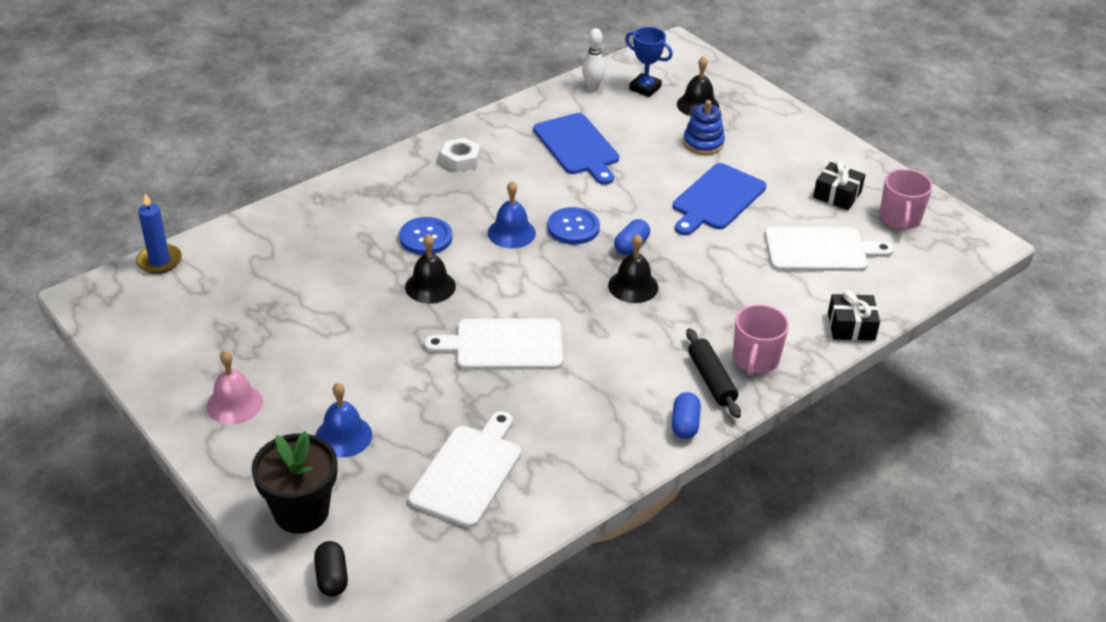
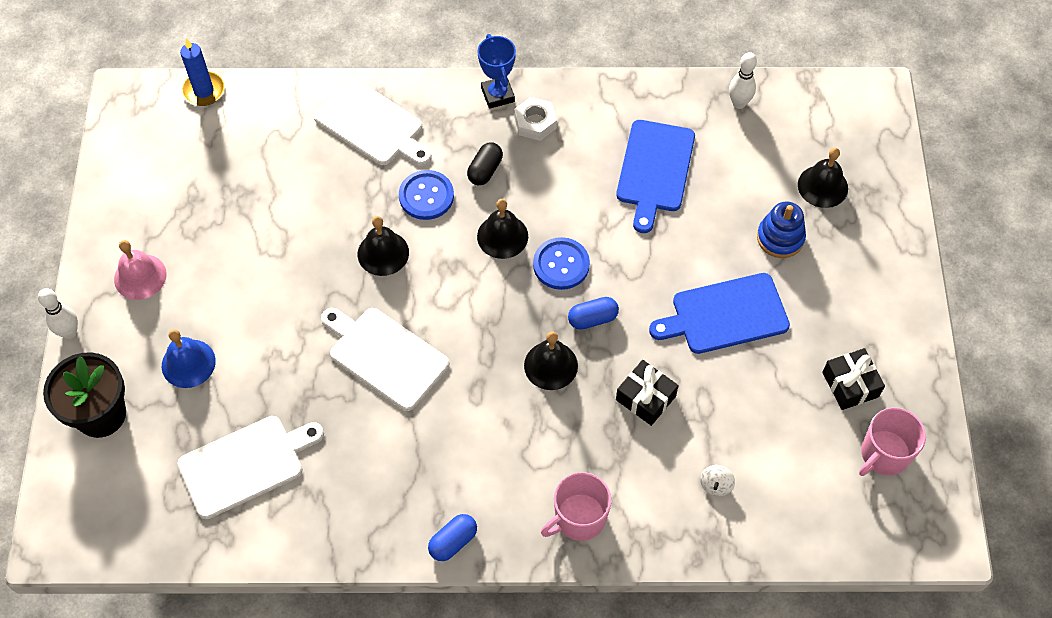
camera: 40 degrees right, 20 degrees up
black capsule [314,541,348,597] -> black capsule moved to [467,142,503,185]
blue bell [488,181,536,248] -> black bell [477,199,528,259]
blue trophy [625,27,673,97] -> blue trophy moved to [478,34,516,109]
black rolling pin [686,328,741,418] -> none
white cutting board [765,227,894,271] -> white cutting board moved to [314,78,432,166]
black gift [828,290,880,340] -> black gift moved to [616,360,679,426]
none -> white bowling pin [38,288,78,339]
none -> white spinning top [700,465,735,496]

